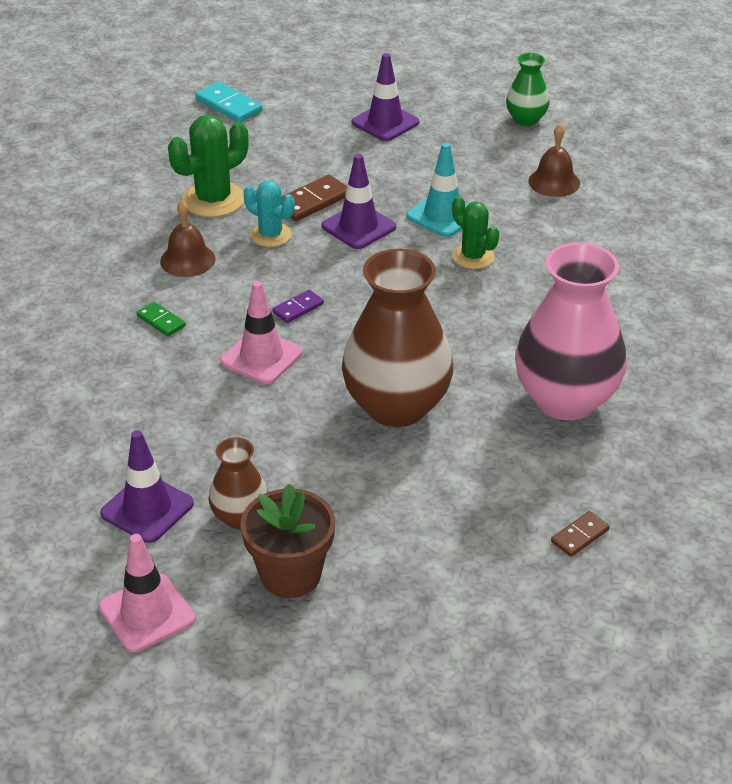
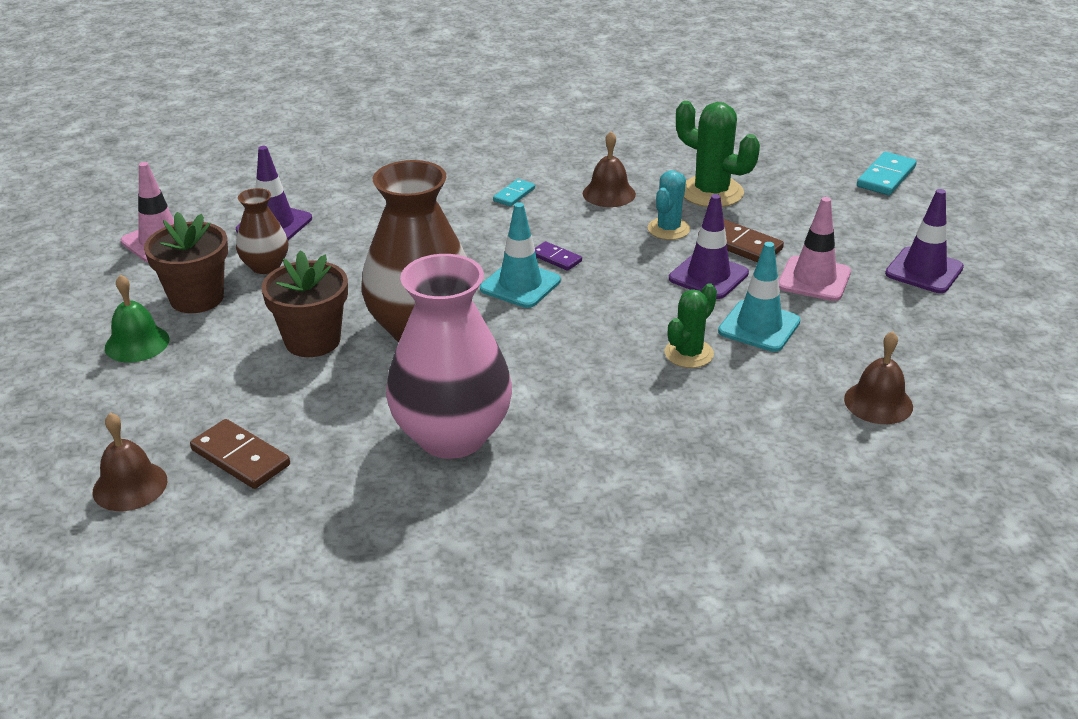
camera: 80 degrees right, 5 degrees down
green domino [137,302,186,337] -> turquoise domino [493,179,535,206]
pink traffic cone [220,281,303,384] -> pink traffic cone moved to [779,197,851,301]
green vase [506,53,550,126] -> none
brown domino [551,511,610,557] -> brown domino [190,419,290,489], size x1.64
none -> brown bell [93,413,167,511]
none -> green bell [105,274,169,362]
none -> brown flower pot [261,250,348,357]
none -> turquoise traffic cone [480,202,561,308]

